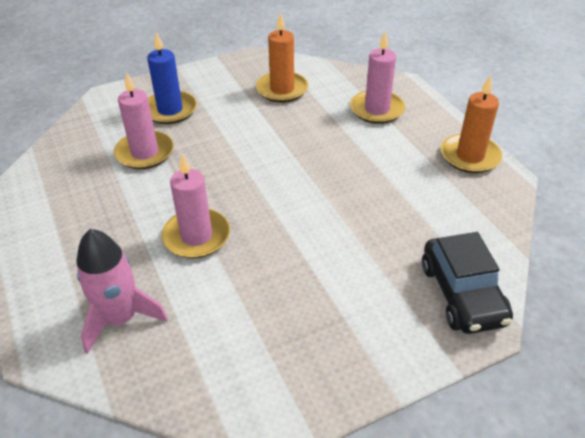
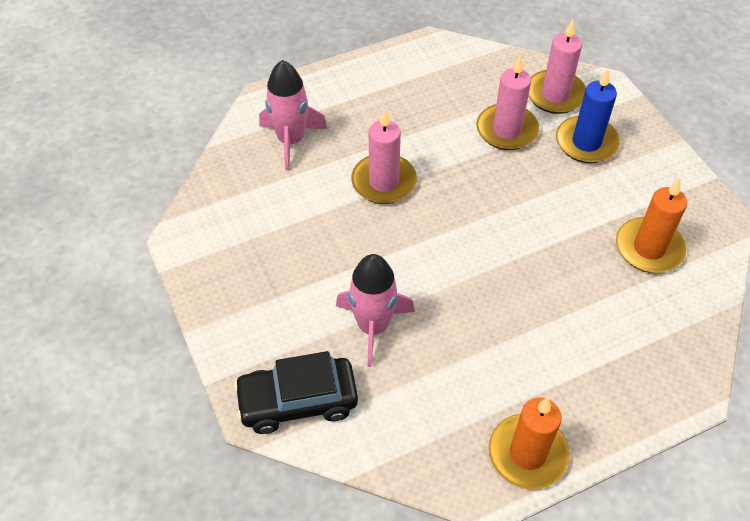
camera: 90 degrees right, 10 degrees up
pink candle [350,31,405,124] -> pink candle moved to [528,19,586,114]
none -> pink rocket [336,254,415,367]

